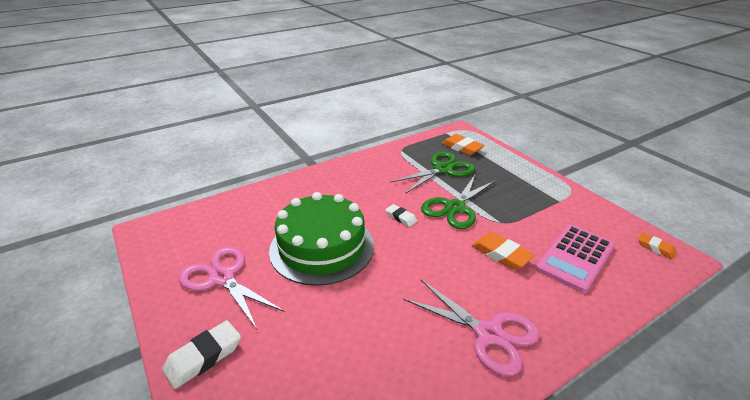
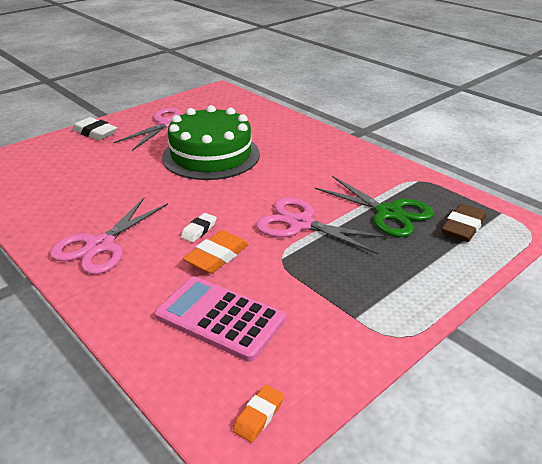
camera: 80 degrees right, 0 degrees up
white eraser [386,204,417,227] -> white eraser moved to [181,213,217,242]
green scissors [421,175,496,229] -> pink scissors [256,197,388,254]
orange eraser [441,134,485,155] -> brown eraser [441,204,486,242]

